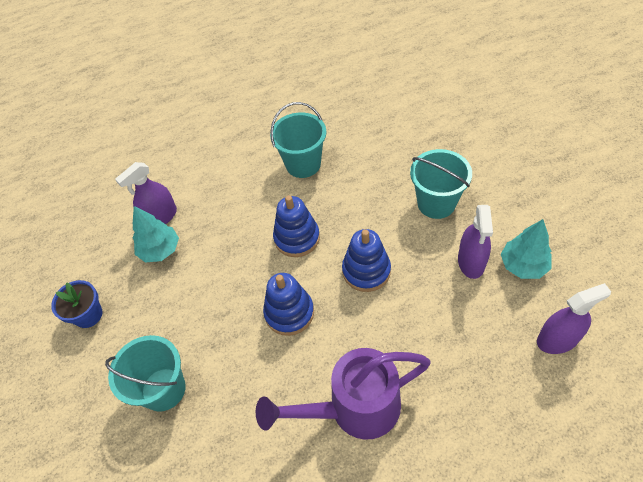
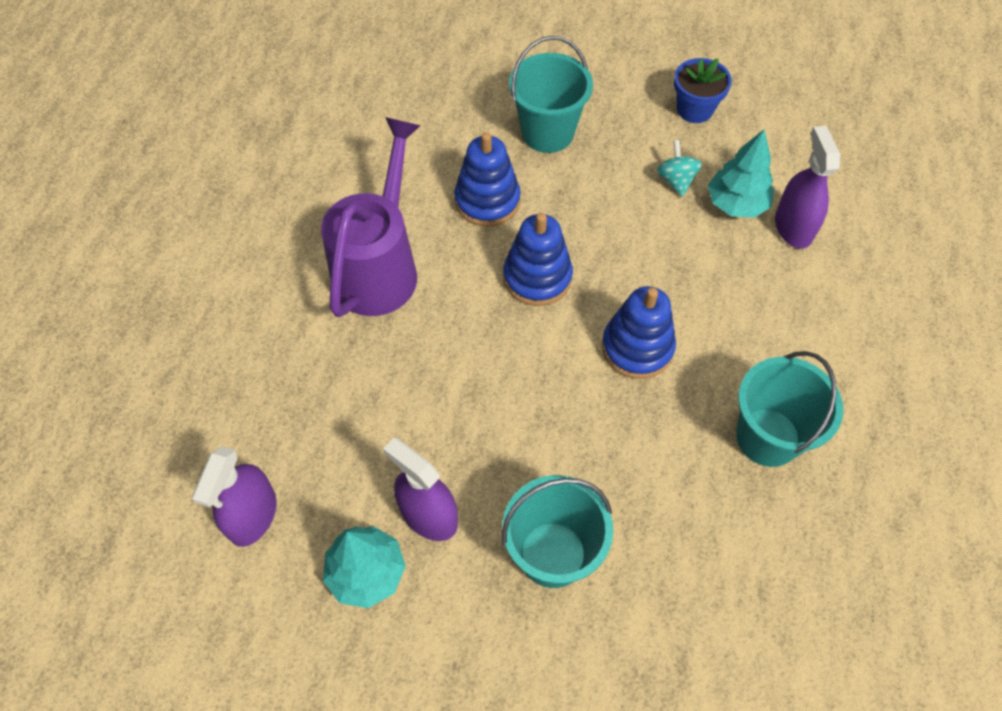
camera: 120 degrees right, 5 degrees up
blue stacking toy [342,229,391,292] -> blue stacking toy moved to [454,132,521,227]
none -> turquoise spinning top [657,140,702,197]

